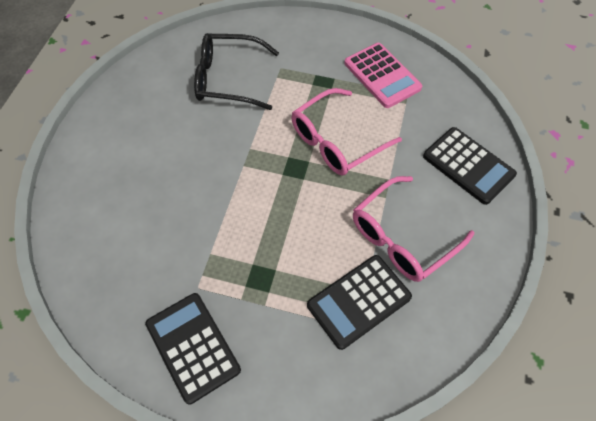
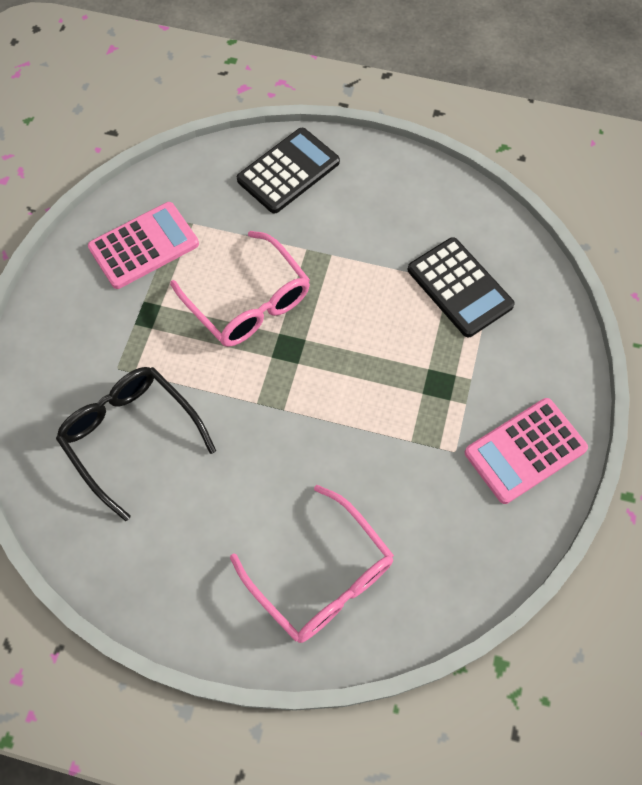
camera: 90 degrees left, 5 degrees up
black calculator [145,293,241,404] -> pink calculator [465,398,588,504]
black glasses [194,33,279,110] -> black glasses turned 135 degrees clockwise [56,367,216,521]
pink glasses [353,176,474,282] -> pink glasses moved to [230,485,394,643]

